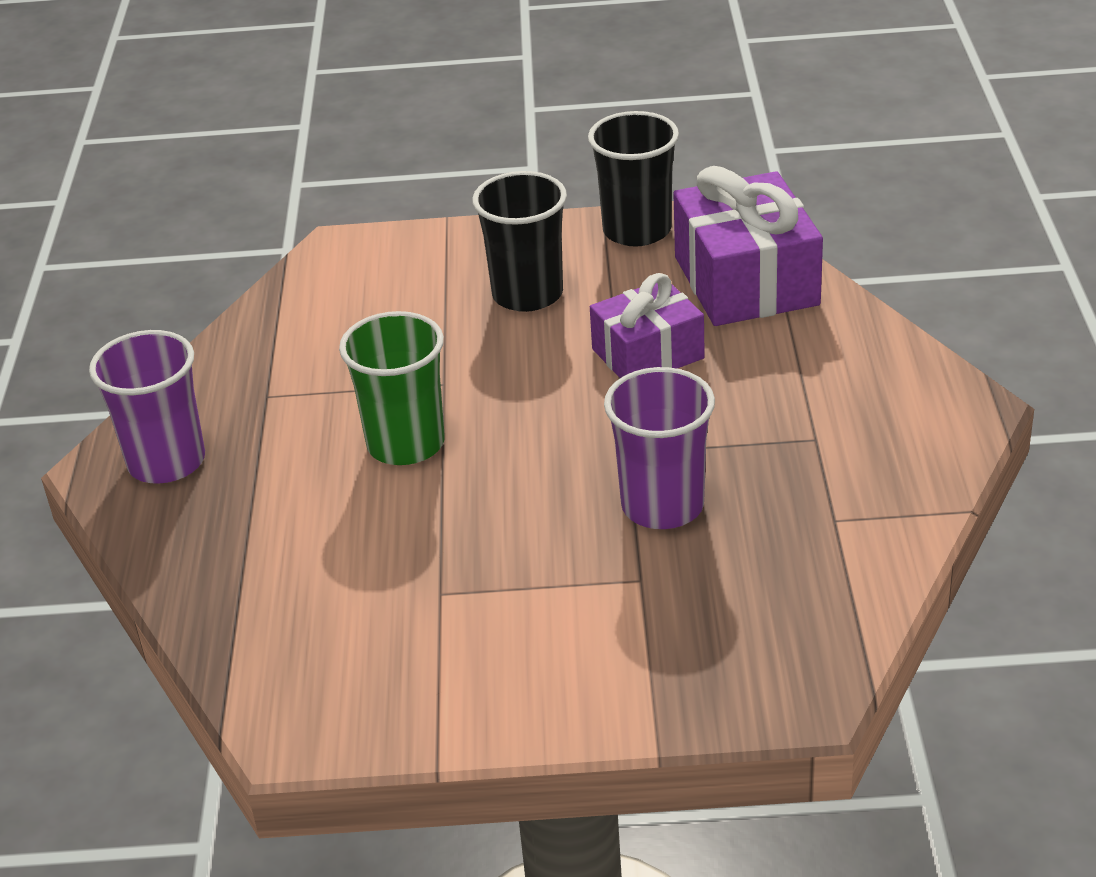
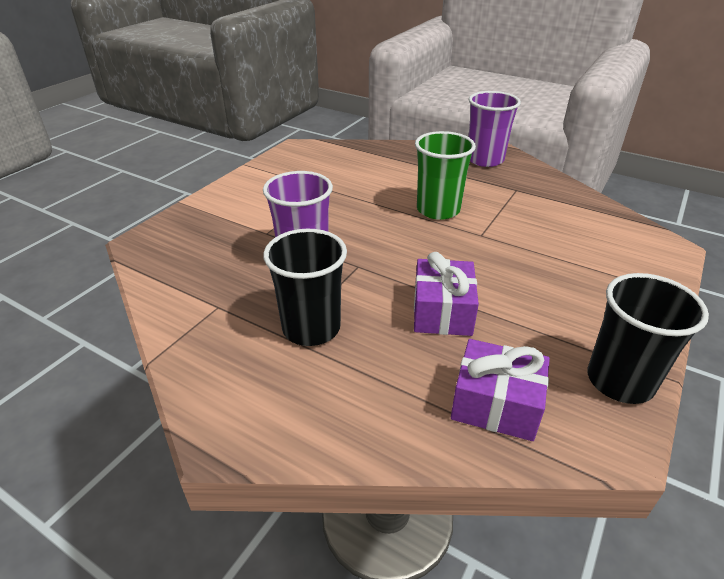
camera: 120 degrees right, 0 degrees up
black cup [472,171,567,312] -> black cup moved to [263,229,347,346]
purple gift [673,166,823,326] -> purple gift [451,339,550,441], size x0.65

